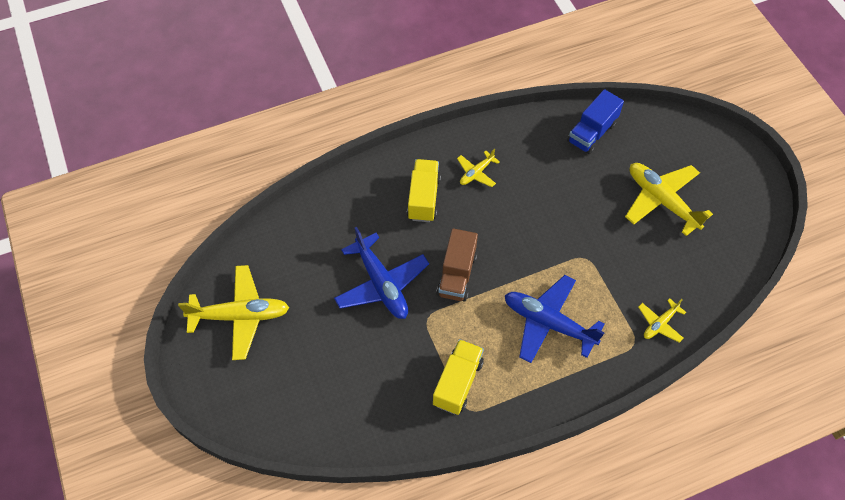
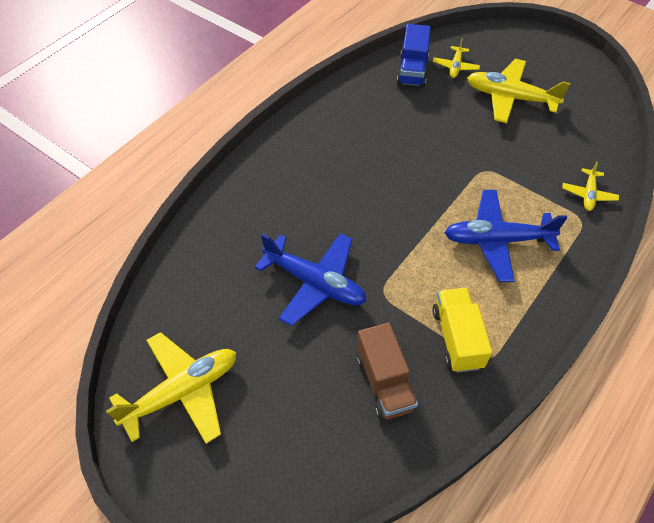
camera: 30 degrees left, 5 degrees down
yellow truck [407,159,441,222] -> none
brown truck [436,228,478,302] -> brown truck moved to [356,323,418,420]
yellow plane [457,149,500,187] -> yellow plane moved to [433,38,480,78]

